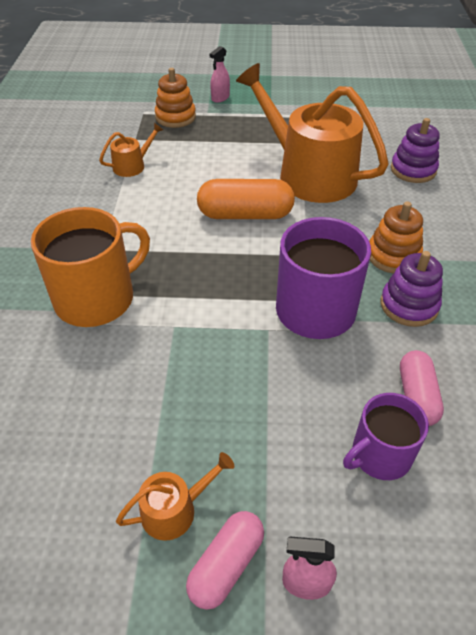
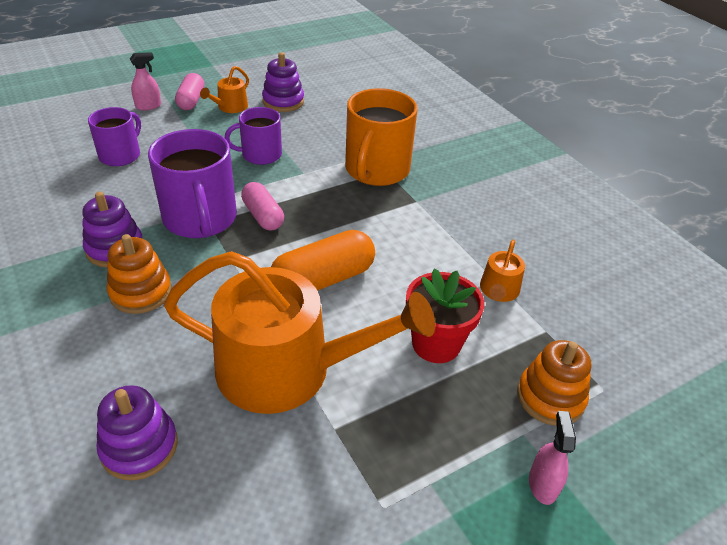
camera: 145 degrees right, 5 degrees down
pink capsule [400,350,444,426] -> pink capsule moved to [241,182,284,231]
none -> purple mug [225,107,282,165]
none -> purple stacking toy [262,52,304,112]
none -> red flower pot [406,268,484,363]

